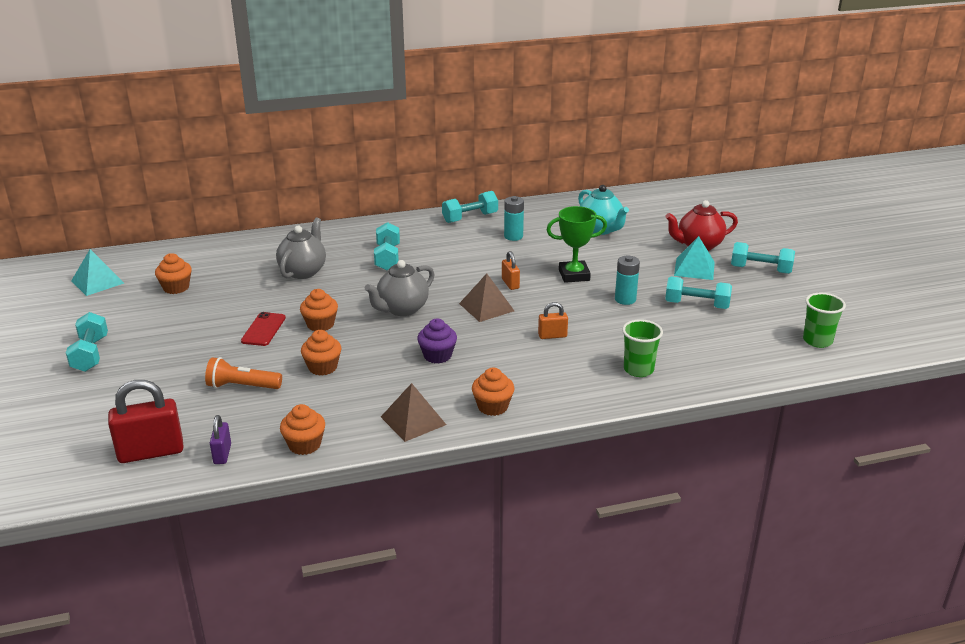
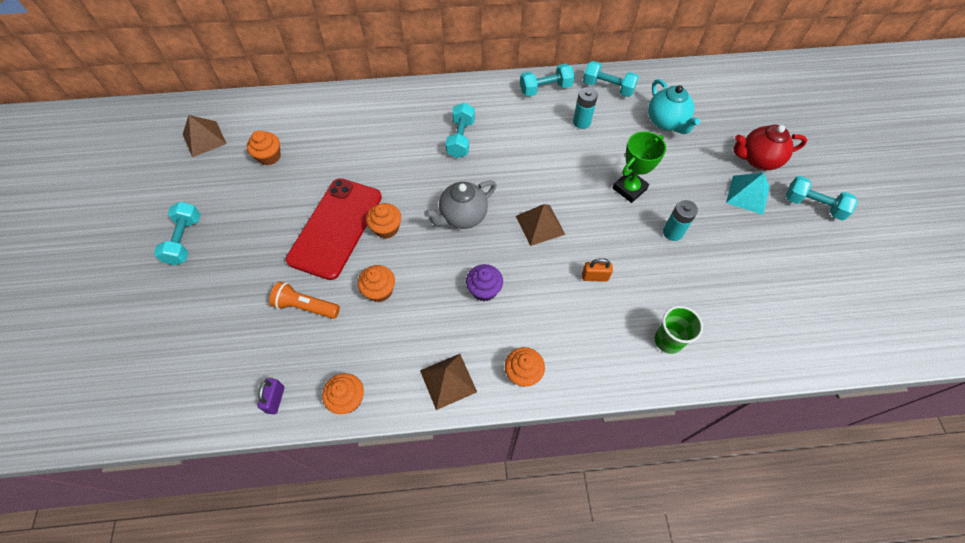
camera: 10 degrees right, 30 degrees up
turquoise pyramid [71,249,124,296] -> brown pyramid [183,115,227,157]
red padlock [108,380,183,463] -> none
red phone [241,312,286,346] -> red phone [286,178,382,280], size x2.17
grey teapot [276,217,326,279] -> none
orange padlock [502,251,520,290] -> none
green trophy [547,206,607,283] -> green trophy turned 45 degrees counterclockwise [613,131,666,203]
turquoise dumbbell [665,276,732,309] -> turquoise dumbbell moved to [583,61,639,97]
green cup [803,292,846,348] -> none

